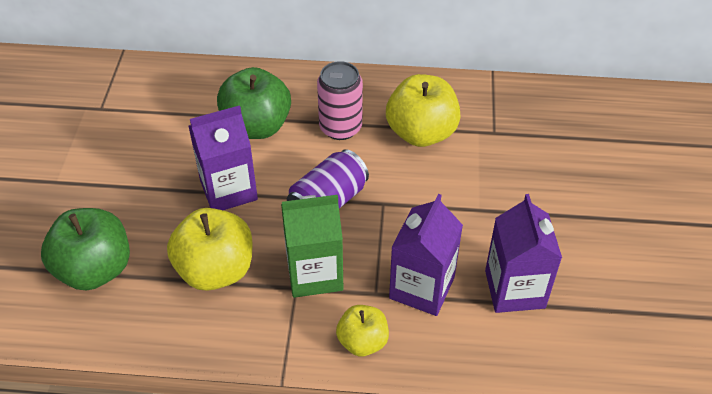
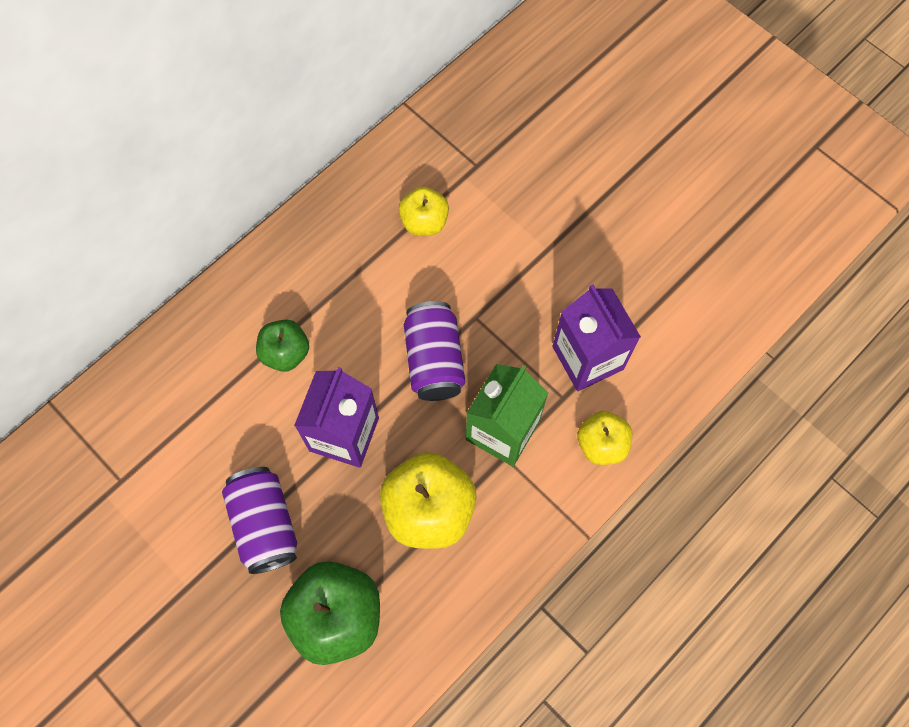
camera: 50 degrees left, 20 degrees up
green apple [217,67,291,139] -> green apple [256,320,309,372], size x0.59
pink can [317,61,363,140] -> none
yellow apple [386,74,461,147] -> yellow apple [399,187,449,236], size x0.59
purple carton [485,194,562,313] -> none
none -> purple can [222,467,297,574]

